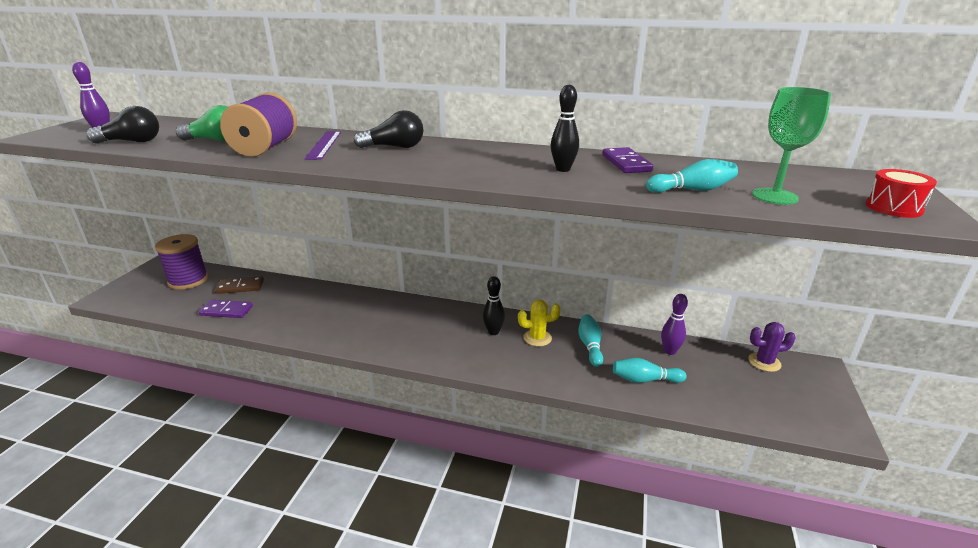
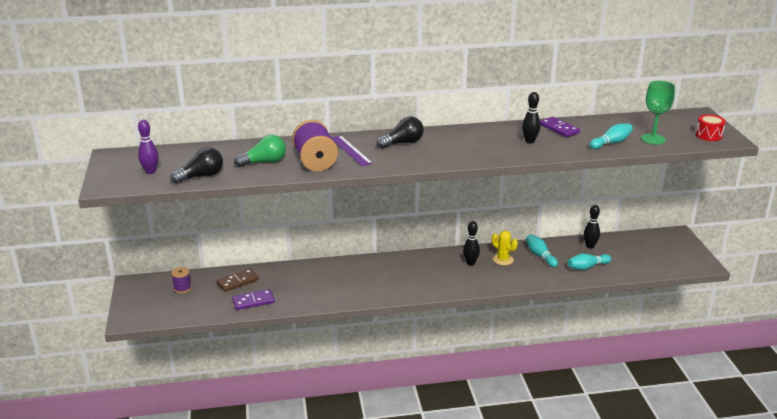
camera: 25 degrees left, 0 degrees up
purple spool [155,234,208,290] -> purple spool [171,267,191,293], size x0.51
yellow cactus [518,300,561,347] -> yellow cactus turned 75 degrees clockwise [492,231,518,265]
purple bowling pin [661,294,688,355] -> black bowling pin [584,205,600,249]
purple cactus [748,322,796,372] -> none

